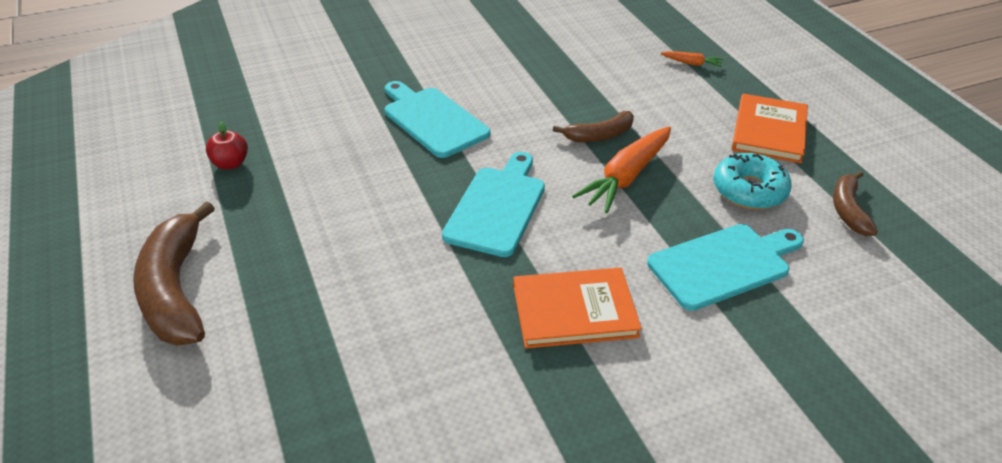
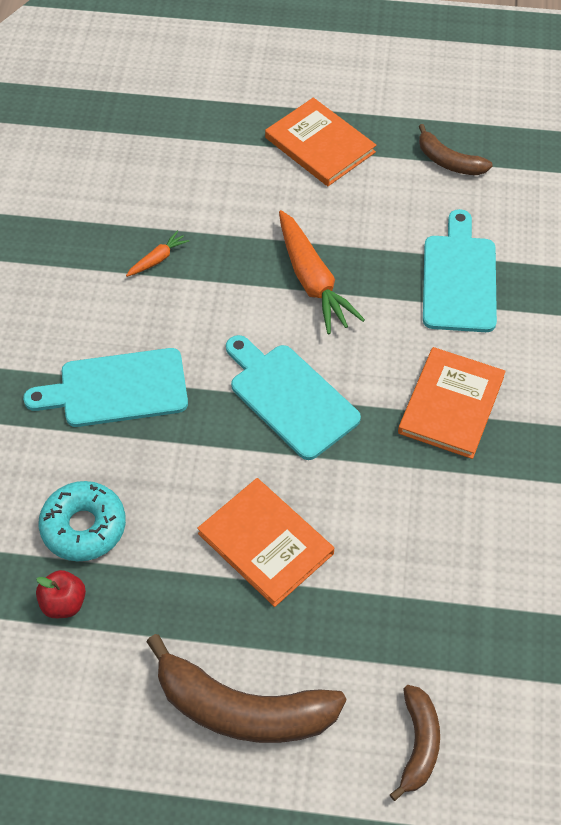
camera: 60 degrees left, 15 degrees up
brown banana [553,111,634,142] -> brown banana moved to [390,685,440,801]
orange carrot [660,51,723,67] -> orange carrot moved to [126,231,189,277]
turquoise donut [713,153,792,209] -> turquoise donut moved to [38,481,126,561]
none -> orange book [197,478,334,607]

